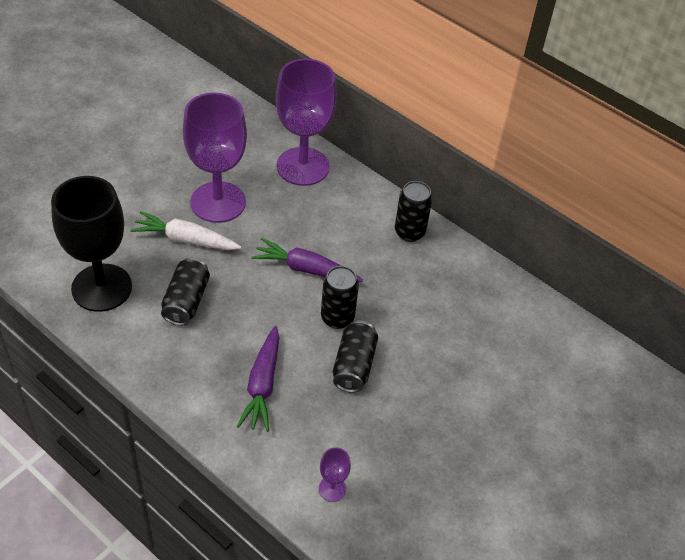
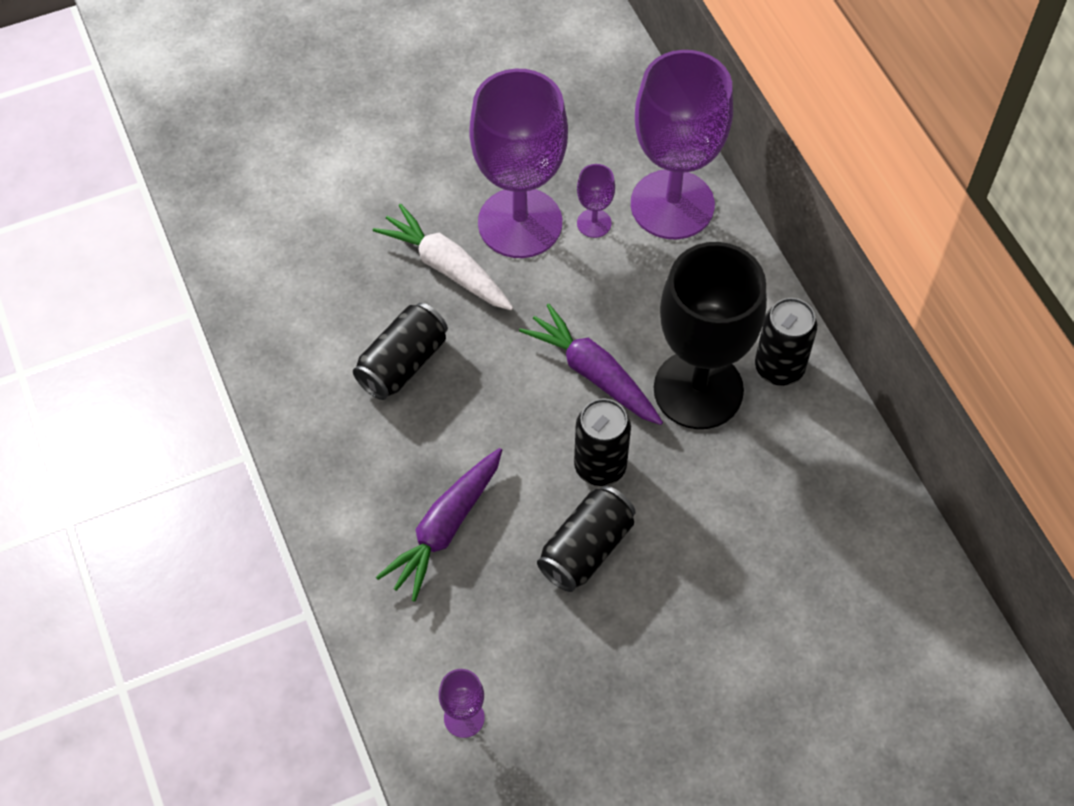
camera: 30 degrees right, 10 degrees up
black goblet [51,176,132,312] -> black goblet moved to [654,242,767,429]
none -> purple goblet [577,164,615,238]

